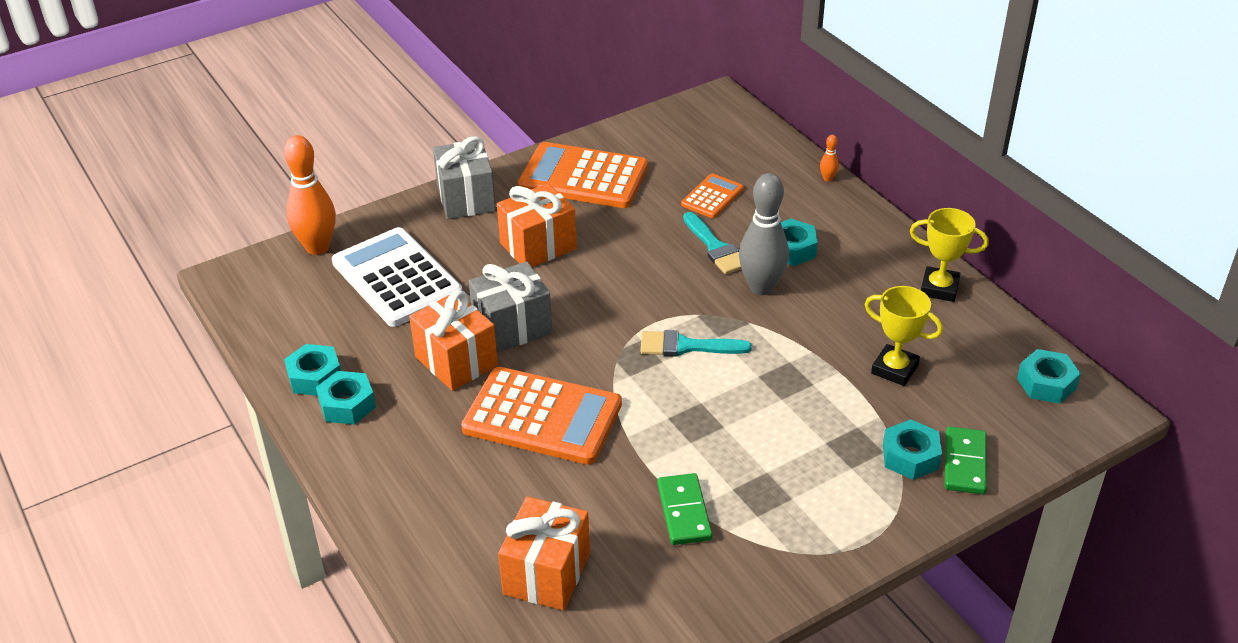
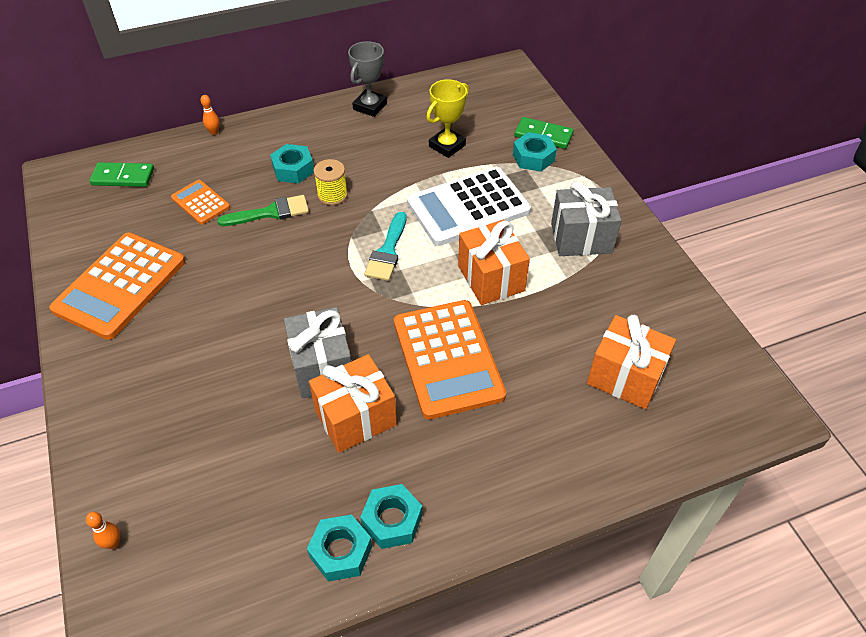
camera: 80 degrees left, 10 degrees up
orange bowling pin [284,135,336,255] -> orange bowling pin [86,512,120,549], size x0.42
white calculator [332,227,463,327] -> white calculator moved to [407,167,531,246]
grey gift [433,136,496,219] -> grey gift moved to [551,181,622,256]
orange calculator [461,367,622,465] -> orange calculator turned 135 degrees clockwise [394,300,506,420]
orange gift [497,183,577,267] -> orange gift moved to [458,220,530,305]
green domino [657,473,712,545] -> green domino moved to [90,162,154,187]
turquoise brush [683,212,742,274] -> green brush [217,195,309,226]
grey bowling pin [739,173,789,295] -> yellow spool [314,159,348,206]
yellow trophy [910,208,989,302] -> grey trophy [348,41,387,117]
turquoise nut [1017,349,1081,404] -> none

